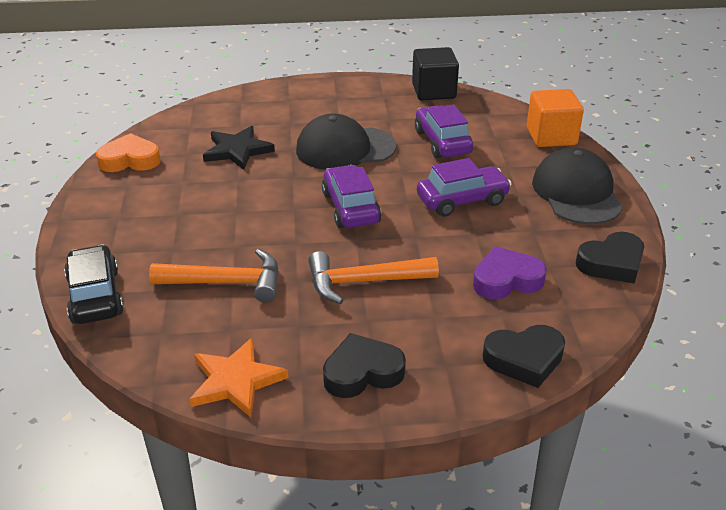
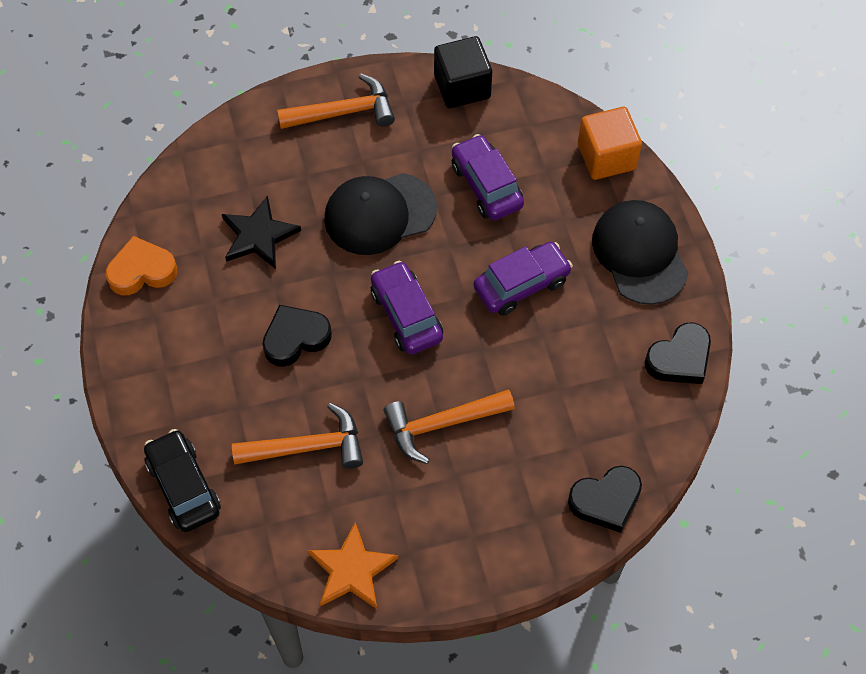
camera: 10 degrees left, 25 degrees up
black heart [323,333,406,398] -> black heart moved to [262,305,332,367]
purple heart [473,246,547,299] -> none
none -> orange hammer [277,73,395,129]

